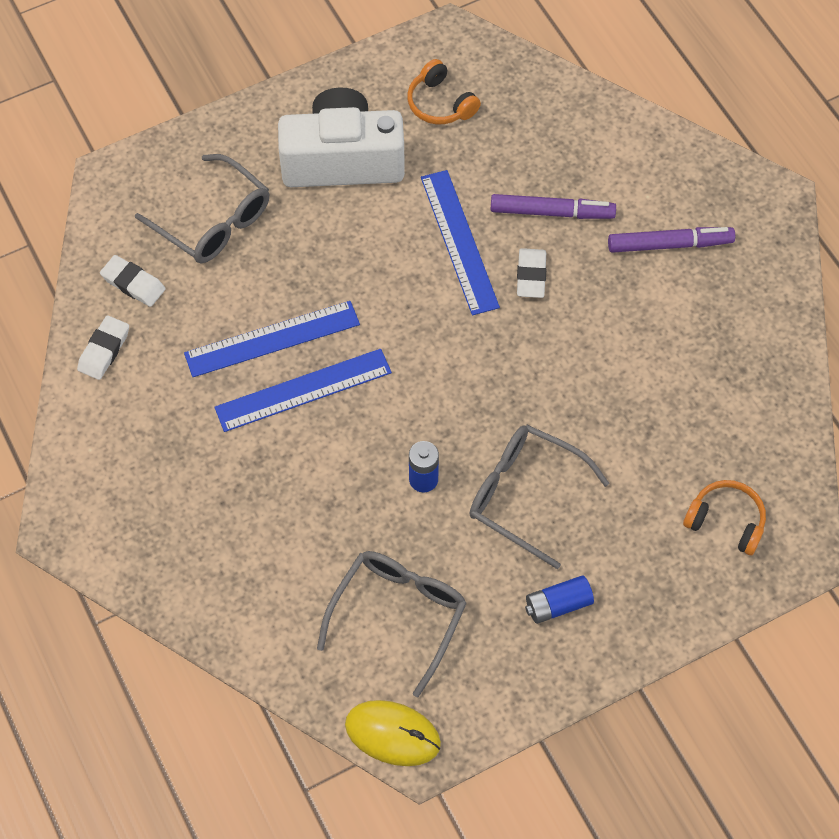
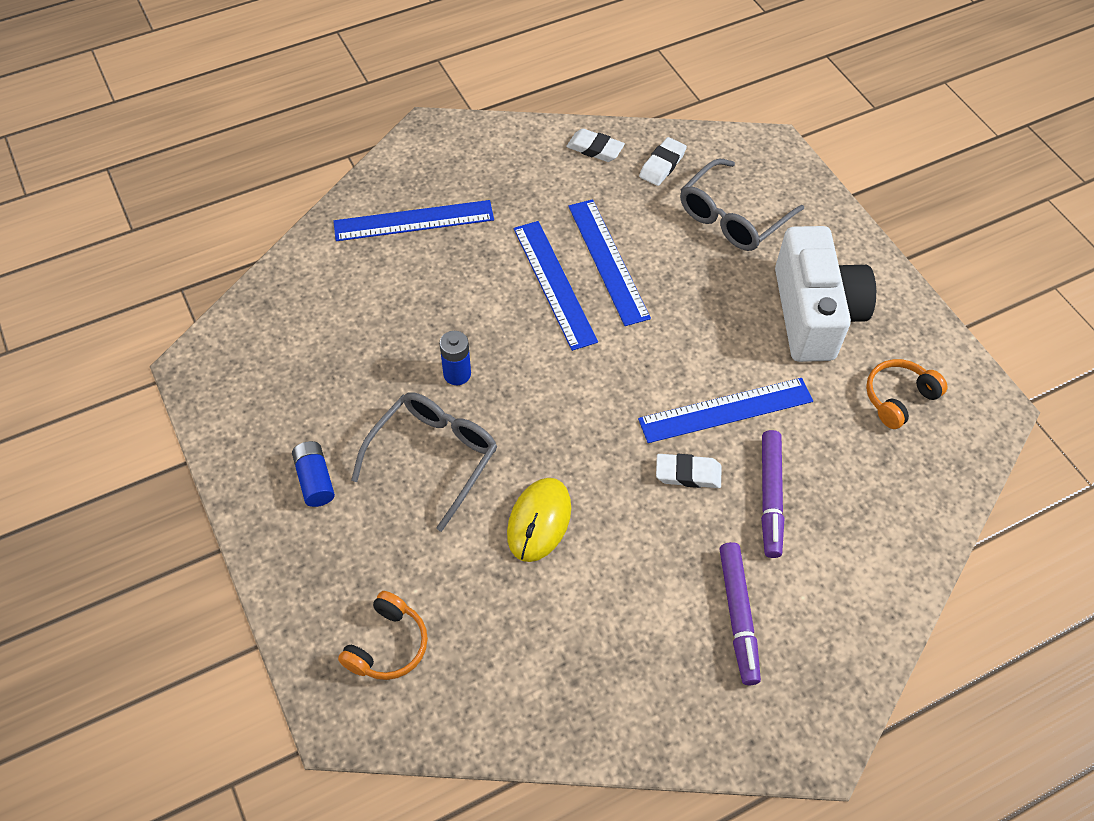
camera: 90 degrees right, 5 degrees down
grey glasses [317,551,467,697] -> none
yellow mouse [345,700,441,766] -> yellow mouse moved to [507,478,571,562]
none -> blue ruler [333,200,494,241]

